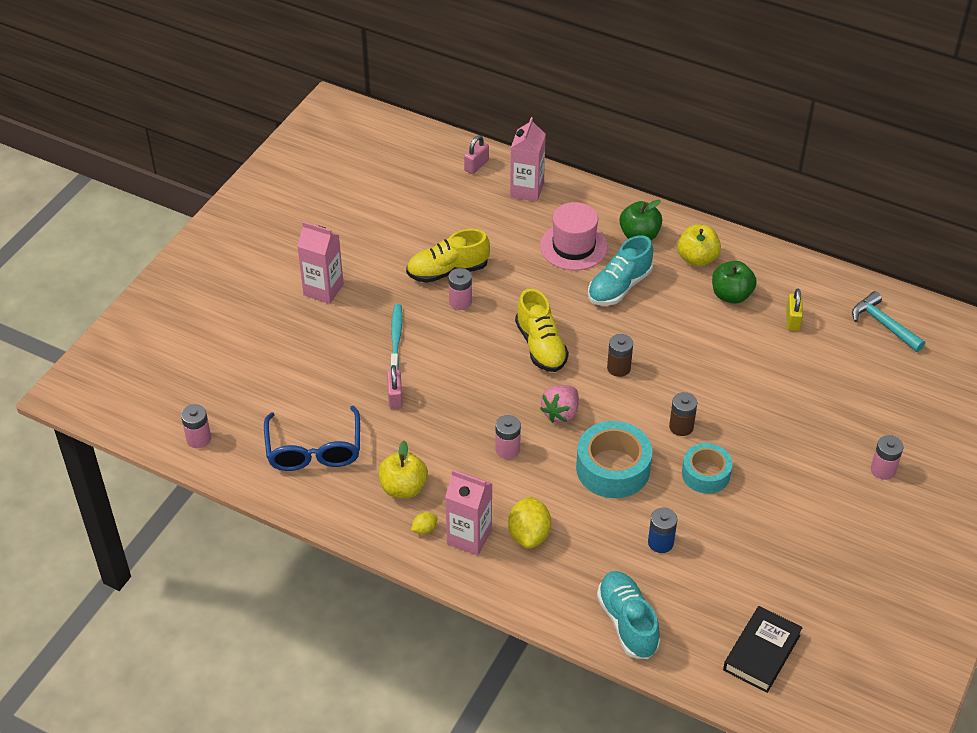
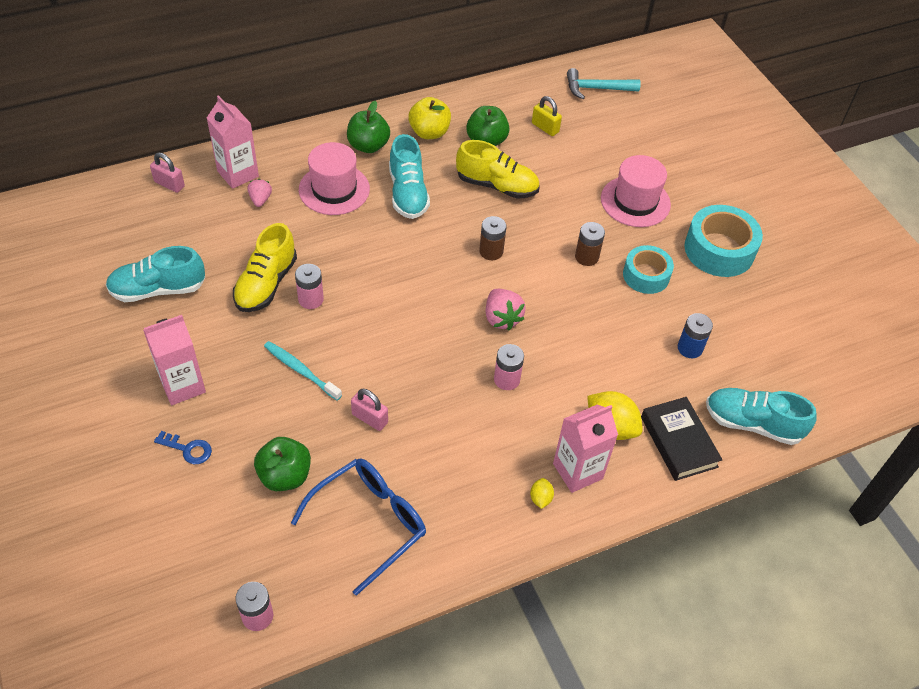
camera: 55 degrees left, 5 degrees up
blue glasses [264,406,360,471] -> blue glasses turned 75 degrees counterclockwise [291,458,426,596]
yellow apple [379,441,428,498] -> none
pink padlock [464,135,489,174] -> pink padlock turned 45 degrees counterclockwise [150,152,185,193]
yellow shoe [515,289,569,372] -> yellow shoe moved to [456,140,539,199]
turquoise tape [576,421,652,498] -> turquoise tape moved to [684,205,763,277]
black book [723,606,803,693] -> black book moved to [641,397,723,481]
pink battery [871,435,903,480] -> none
none -> turquoise shoe [106,246,205,302]
none -> blue key [154,431,212,464]
none -> pink strawberry [247,179,272,207]
none -> green apple [254,437,311,491]
none -> pink hat [601,155,671,227]

